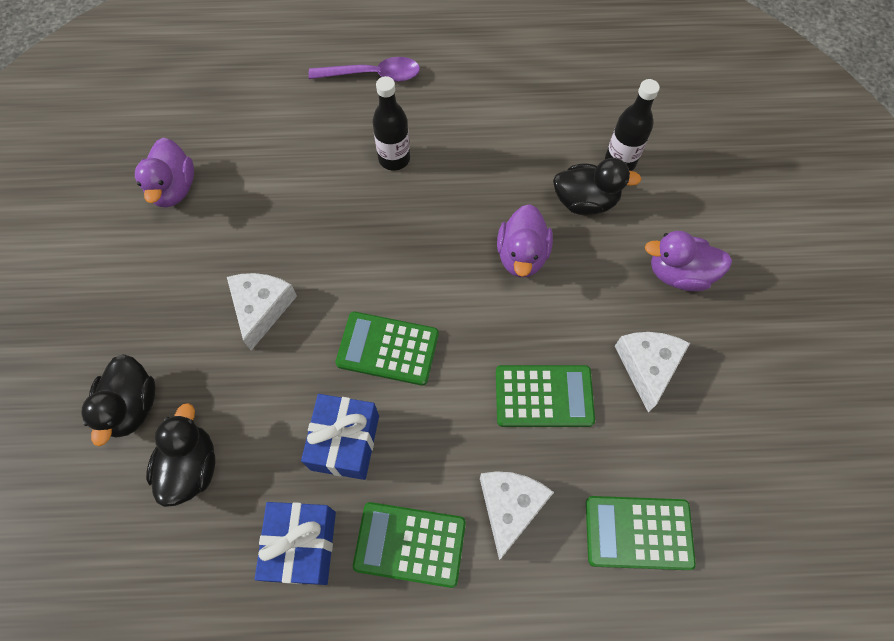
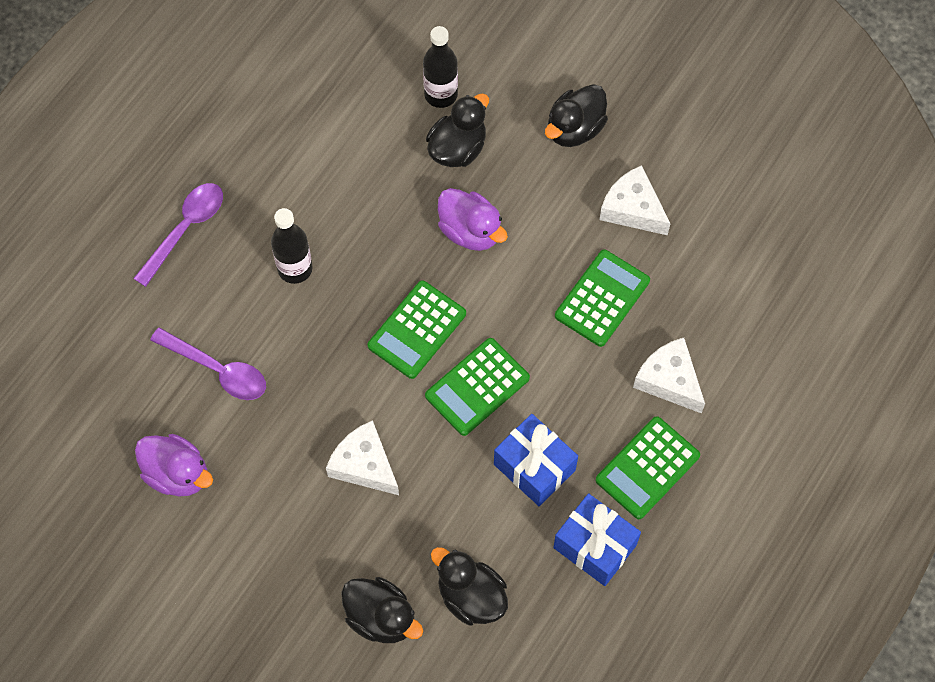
camera: 55 degrees left, 0 degrees up
green calculator [586,496,696,570] -> green calculator moved to [368,280,466,379]
purple duck [645,231,732,291] -> black duck [545,84,608,147]
none -> purple spoon [150,327,266,400]

